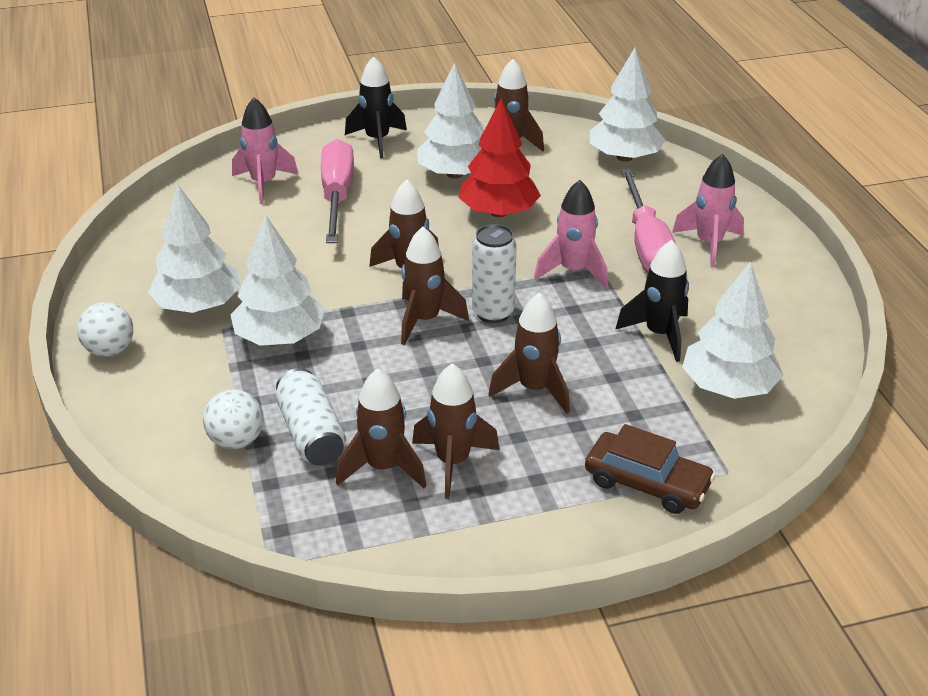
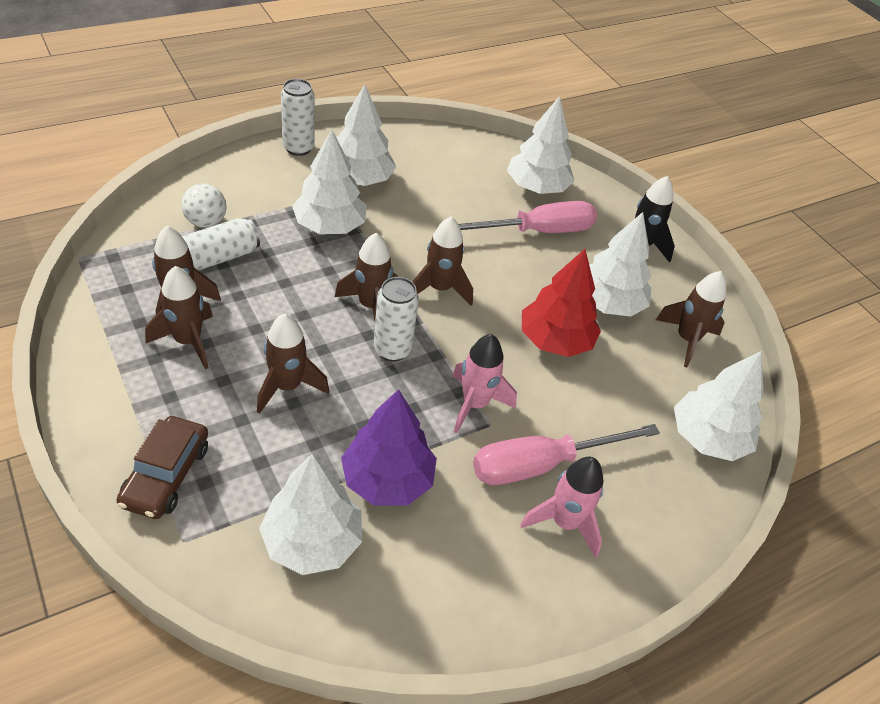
camera: 70 degrees right, 10 degrees up
white ball [77,302,133,357] -> white can [281,79,314,156]
pink rocket [232,97,298,204] -> white tree [507,96,574,194]
black rocket [615,240,689,362] -> purple tree [341,389,437,505]

